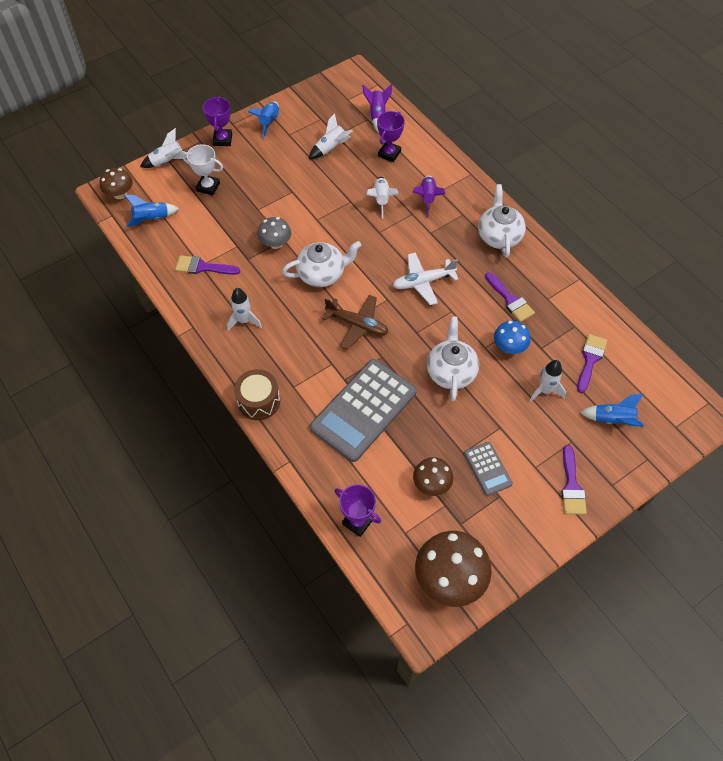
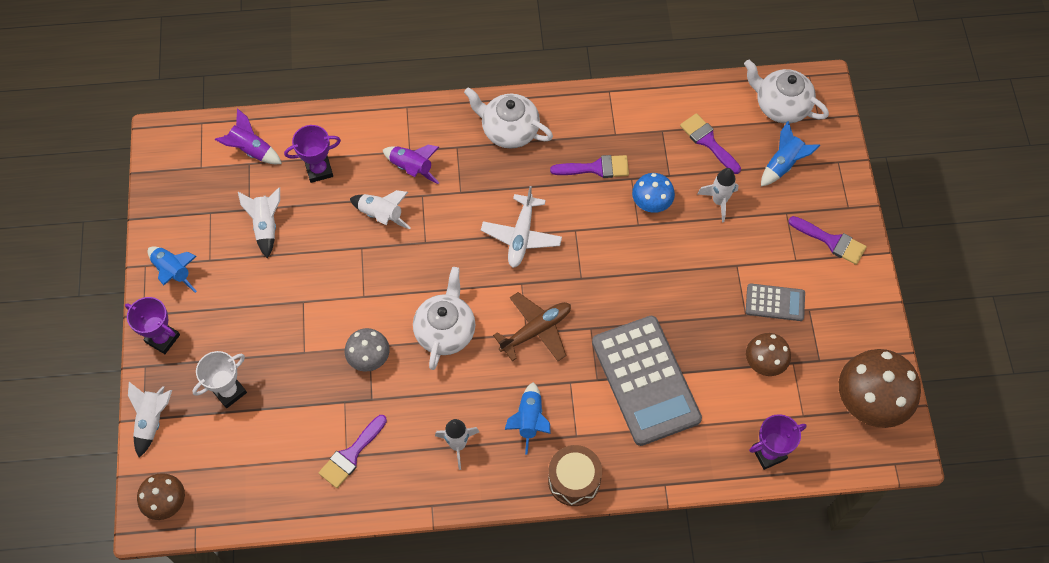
camera: 60 degrees left, 5 degrees up
blue rocket [124,194,179,227] -> blue rocket moved to [505,382,551,455]
purple trophy [377,111,405,162] -> purple trophy turned 75 degrees counterclockwise [284,125,341,183]
white teapot [427,316,479,401] -> white teapot moved to [744,60,829,124]

